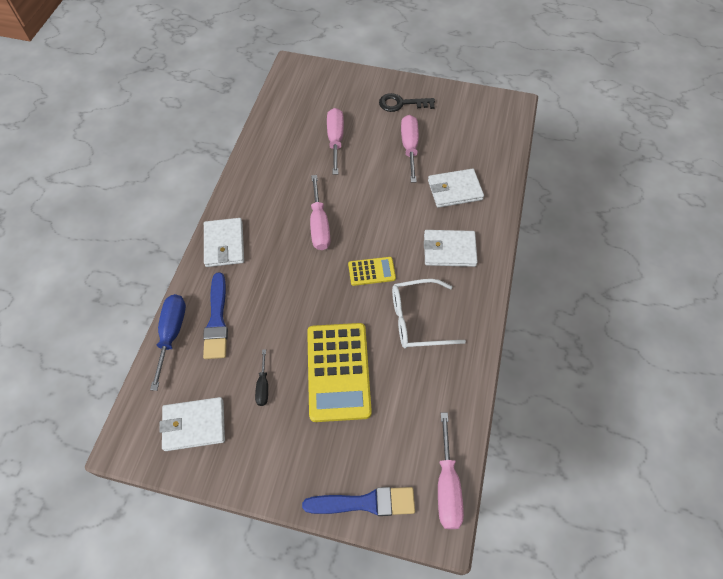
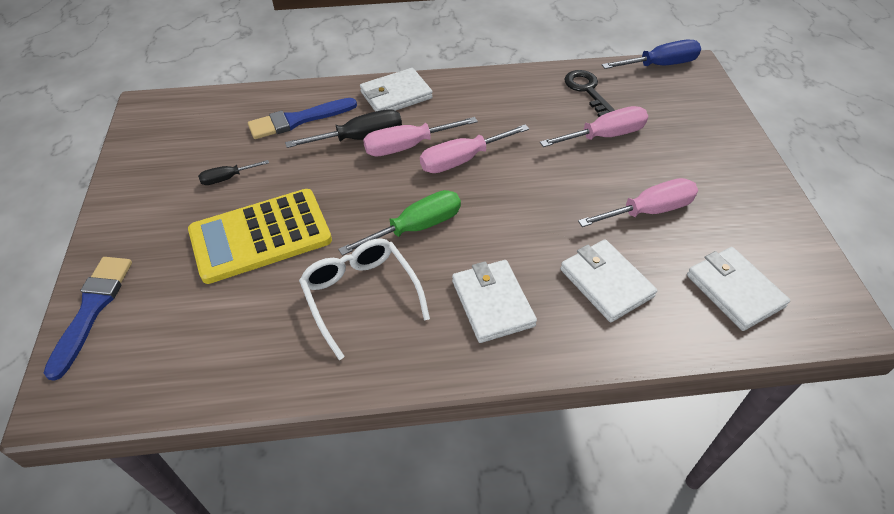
camera: 70 degrees right, 10 degrees down
blue screwdriver [150,294,186,391] -> blue screwdriver moved to [602,40,701,69]
white wallet [159,397,225,451] -> white wallet moved to [687,247,790,331]
blue brush [302,487,415,516] -> blue brush turned 150 degrees counterclockwise [44,257,132,381]
yellow calculator [348,257,396,286] -> green screwdriver [338,190,461,256]
black key [379,93,435,112] -> black key moved to [564,70,615,117]
pink screwdriver [438,413,464,529] -> pink screwdriver moved to [363,117,478,156]
none -> black screwdriver [285,109,402,148]

